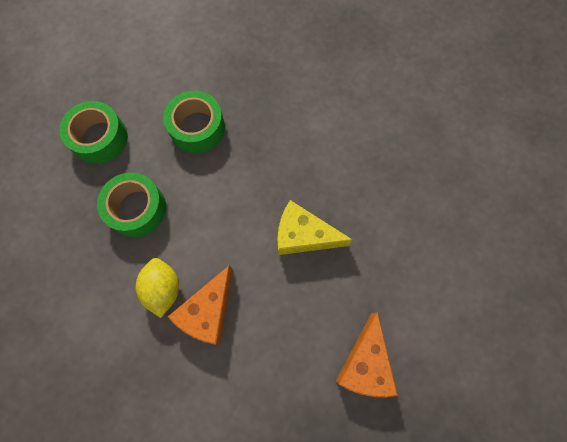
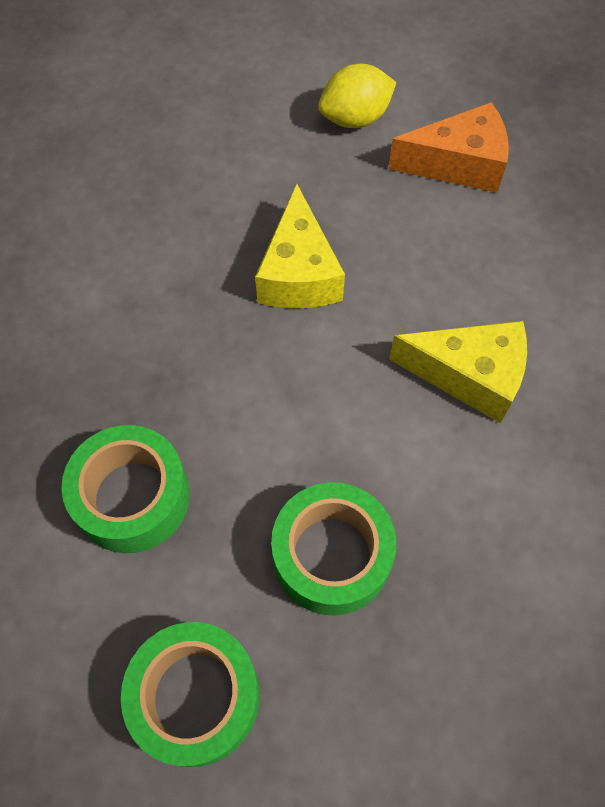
camera: 105 degrees left, 10 degrees down
yellow lemon [136,258,179,318] -> yellow lemon moved to [318,64,396,128]
orange cheese [168,265,233,345] -> yellow cheese [389,321,527,423]

